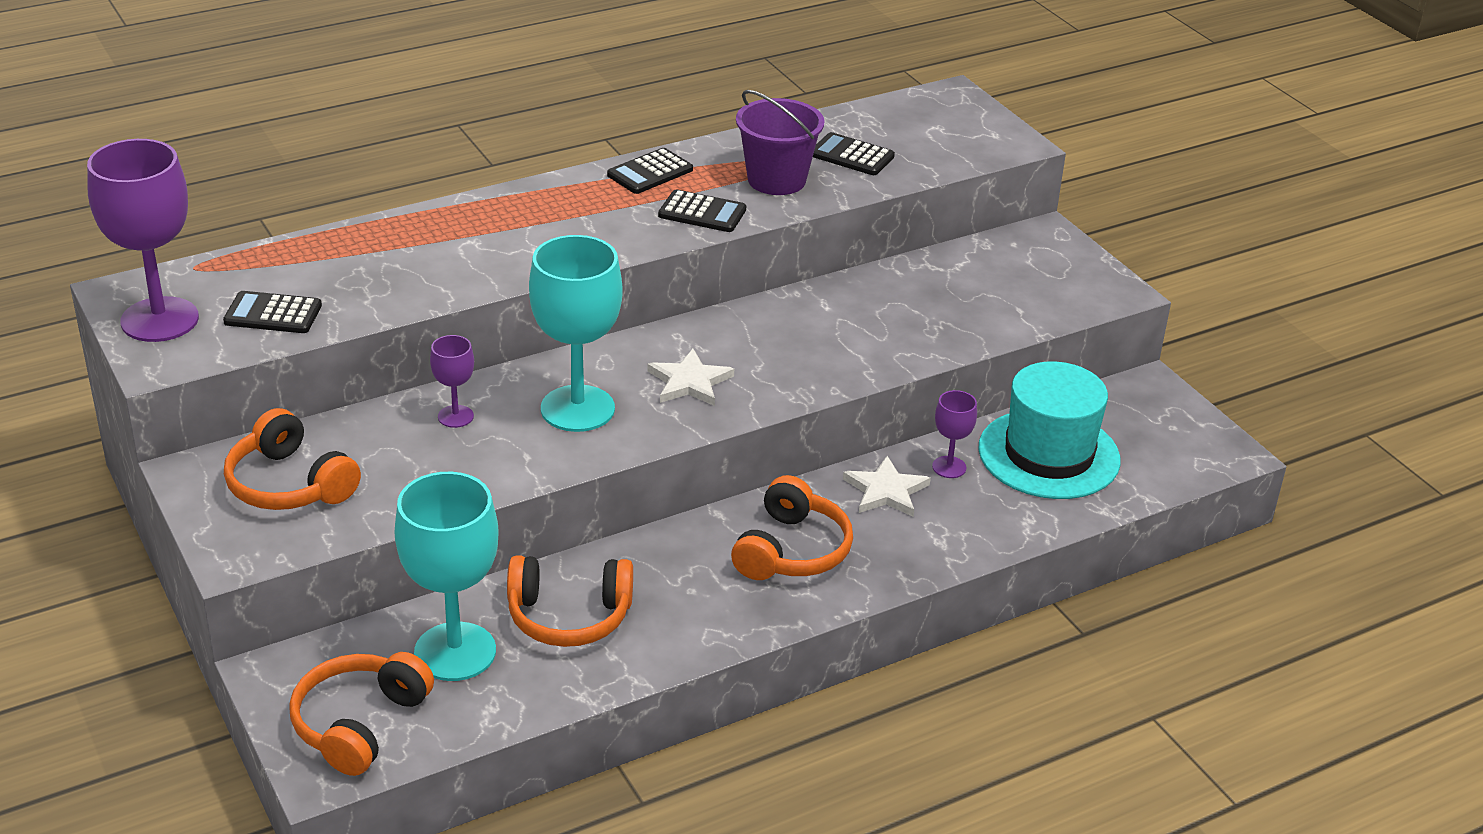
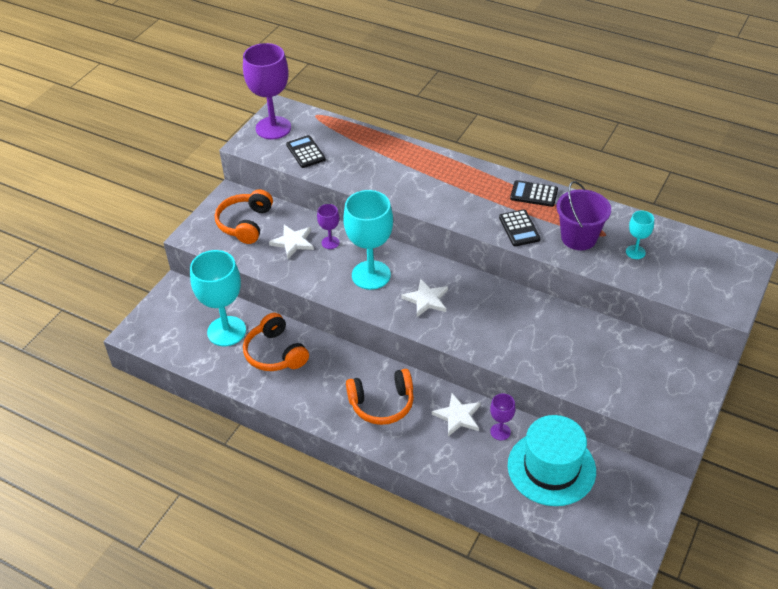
camera: 60 degrees right, 10 degrees up
orange headphones [289,652,434,776] -> none
black calculator [813,132,895,175] -> turquoise goblet [626,210,654,259]
none -> white star [269,225,314,259]

